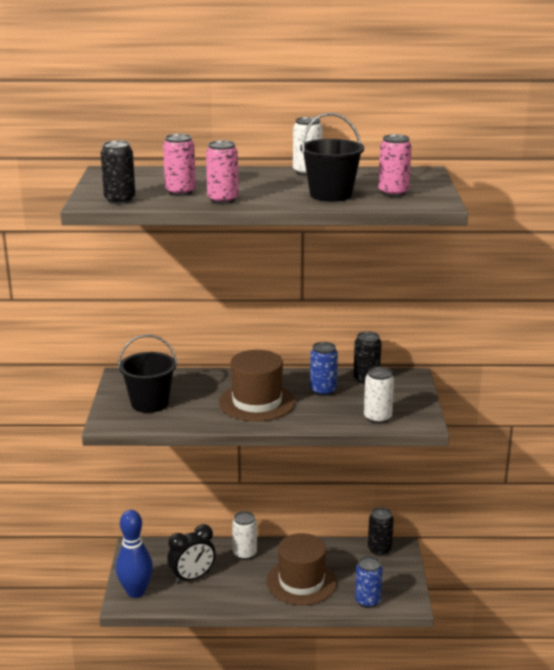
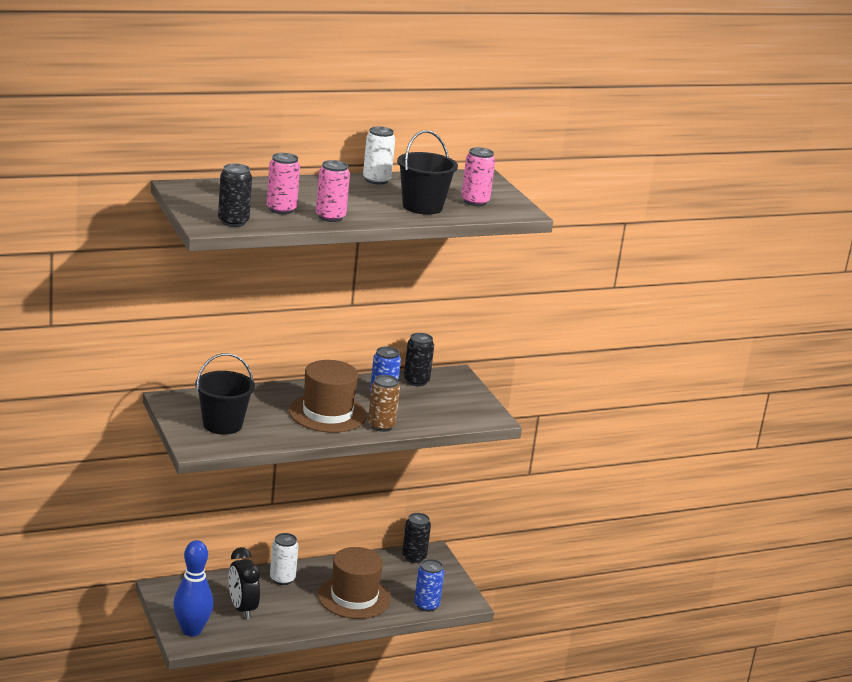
camera: 25 degrees left, 0 degrees up
black clock [167,524,216,584] -> black clock turned 120 degrees clockwise [228,547,260,619]
white can [364,367,394,424] -> none
none -> brown can [368,375,400,432]

